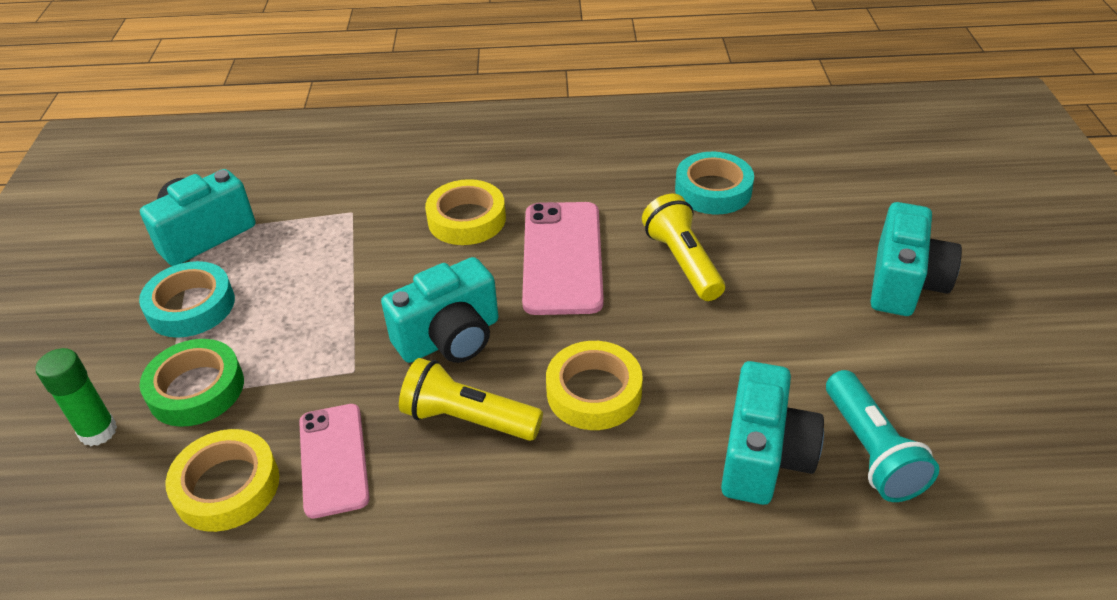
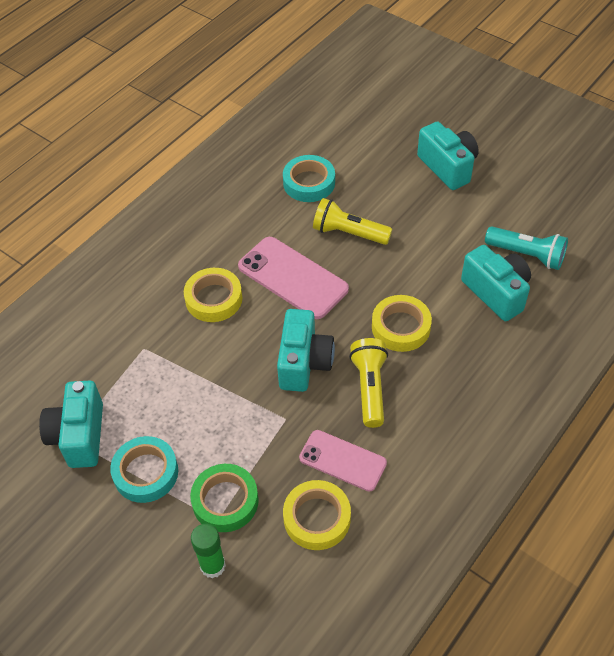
camera: 50 degrees left, 10 degrees up
yellow flashlight [399,358,543,441] -> yellow flashlight turned 120 degrees clockwise [349,338,388,428]

